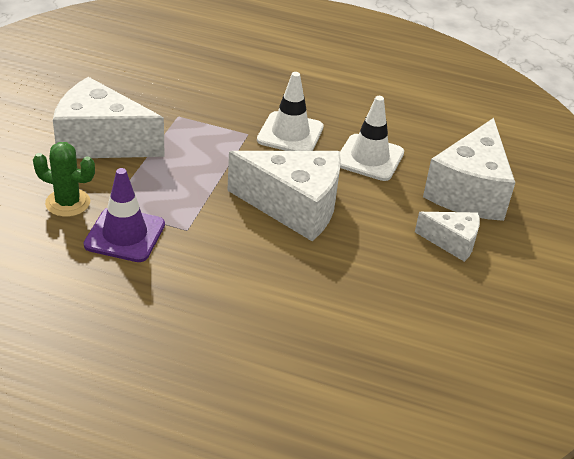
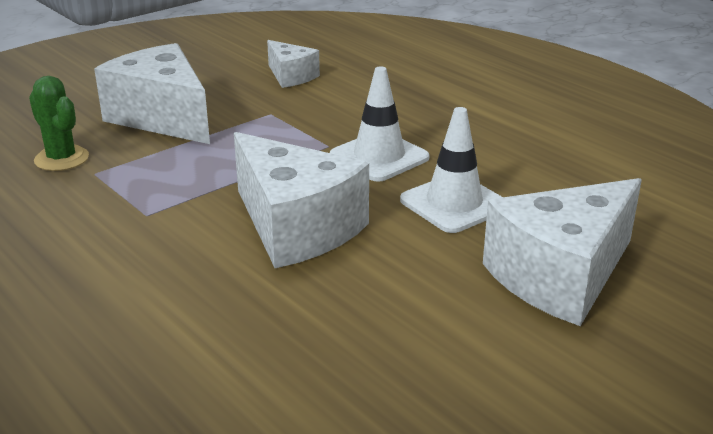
camera: 35 degrees right, 10 degrees down
purple traffic cone [84,168,165,262] -> none
white cheese [415,212,480,262] -> white cheese moved to [267,40,320,88]

